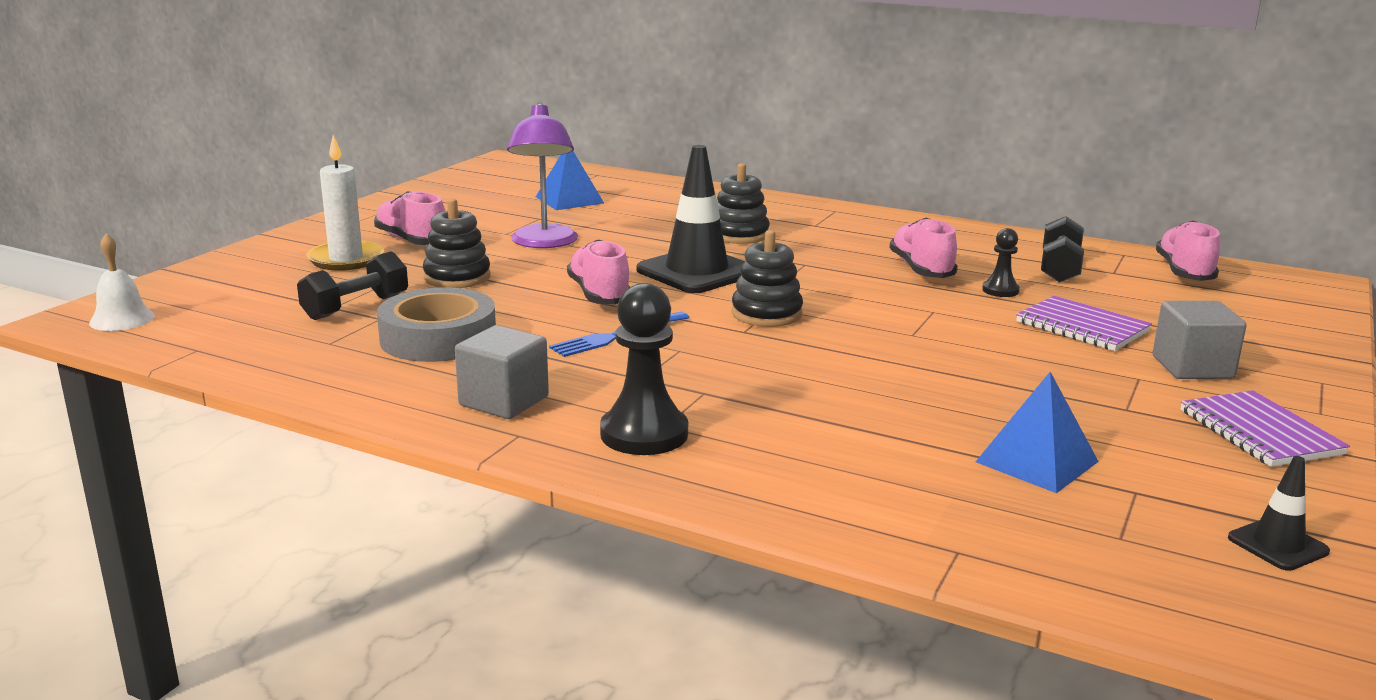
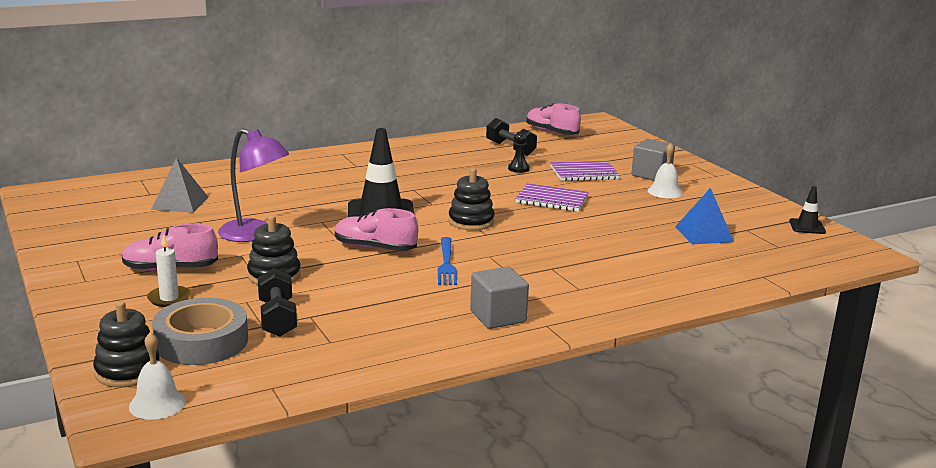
camera: 55 degrees left, 0 degrees up
white candle [306,135,384,271] -> white candle [147,234,191,307], size x0.64
grey tape [377,287,496,362] -> grey tape moved to [152,298,248,365]
blue pyramid [536,151,604,210] -> grey pyramid [151,157,208,213]
black pawn [600,283,688,455] -> none
black stacking toy [717,163,770,244] -> black stacking toy moved to [93,301,160,388]
pink shoe [889,218,958,278] -> none
purple notebook [1181,390,1350,467] -> purple notebook moved to [515,183,589,212]
none -> white bell [648,143,683,198]

